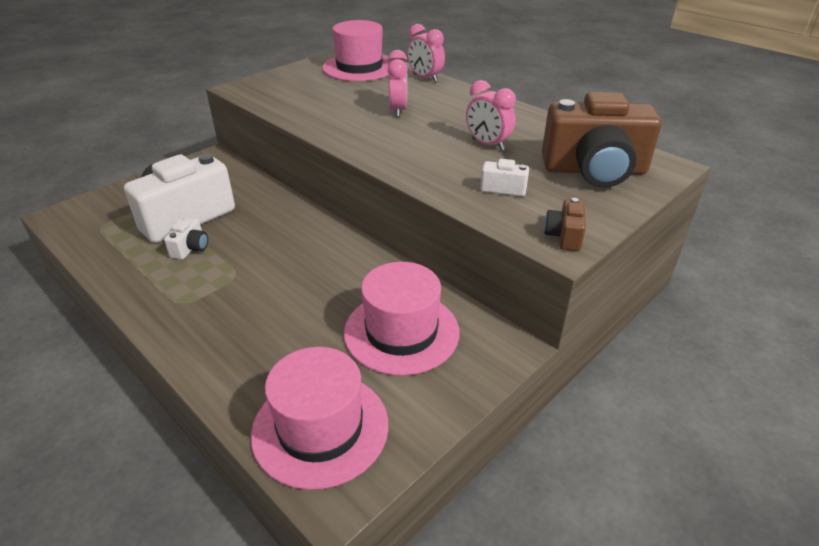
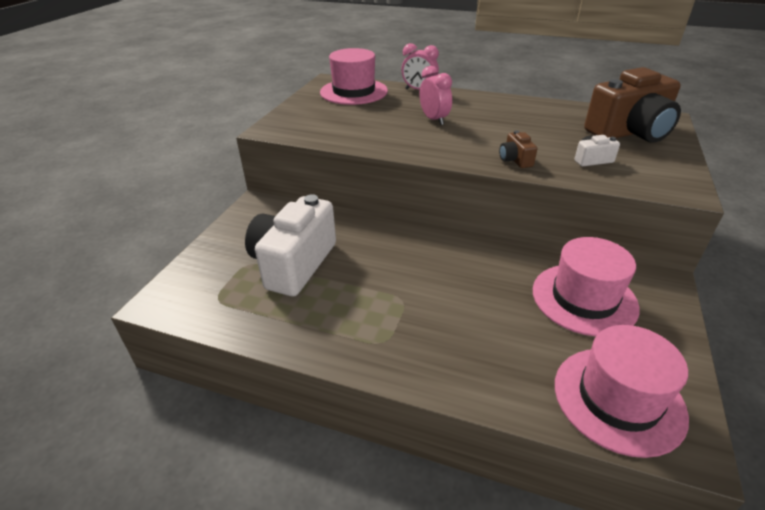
camera: 25 degrees left, 0 degrees up
white camera [164,217,208,260] -> none
pink clock [466,80,516,151] -> none
brown camera [544,198,586,251] -> brown camera moved to [499,130,537,168]

